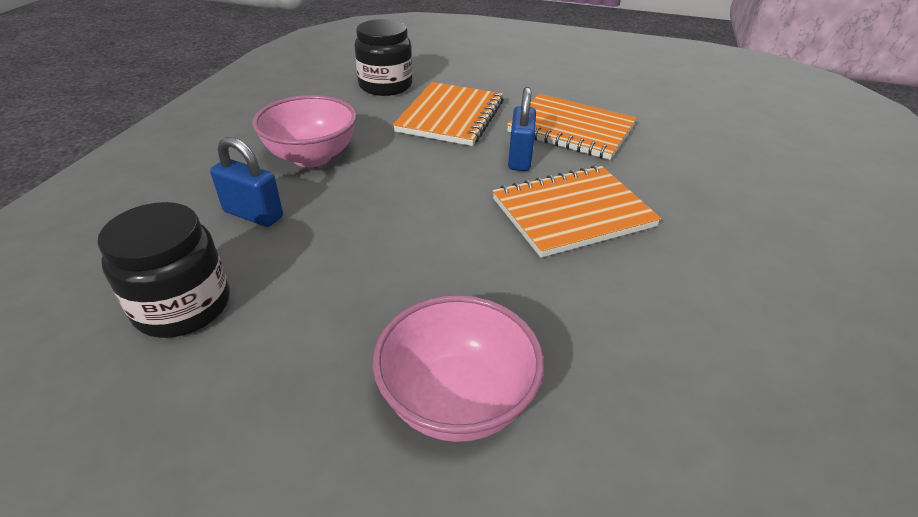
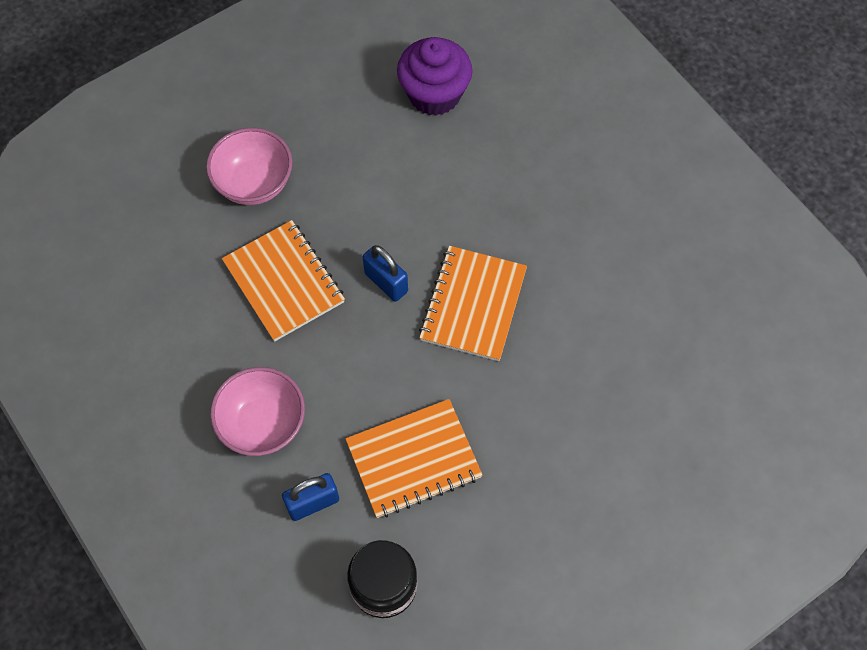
camera: 50 degrees left, 25 degrees up
black jar [354,19,412,96] -> none
pink bowl [372,295,544,442] -> pink bowl moved to [206,128,292,205]
orange notebook [507,94,637,160] -> orange notebook moved to [345,399,483,518]
none -> purple cupcake [397,37,472,116]

